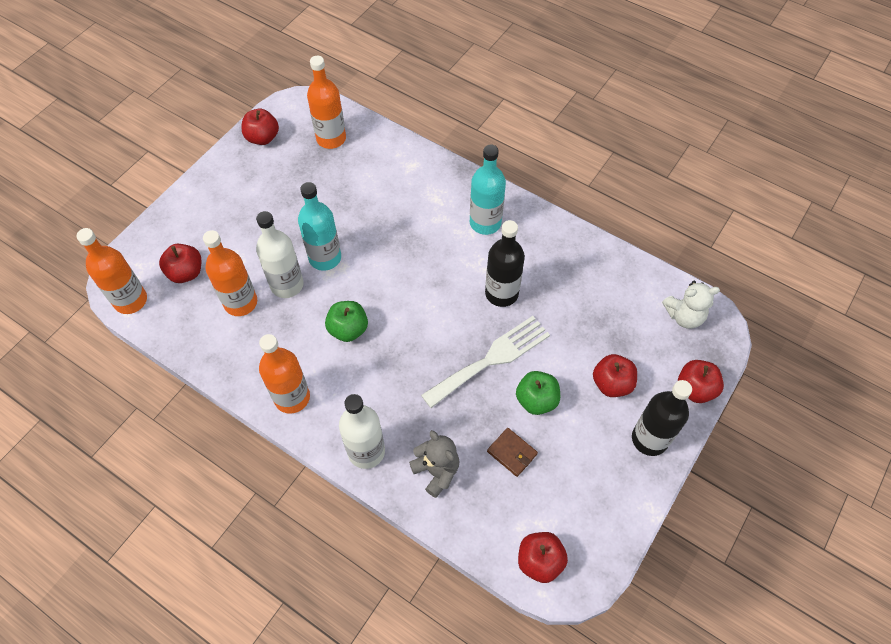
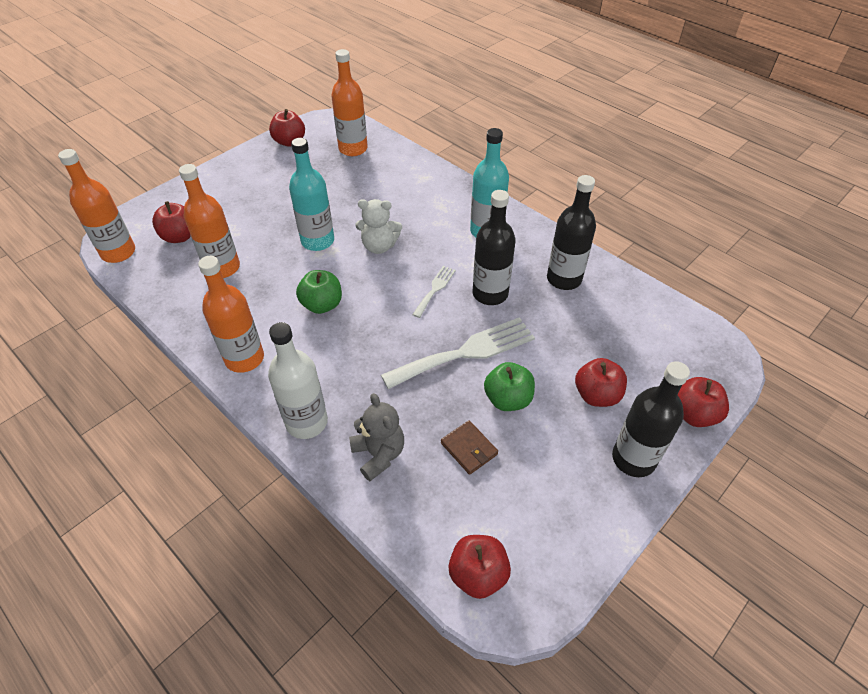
camera: 10 degrees right, 10 degrees down
white bottle [256,211,304,298] -> none
white teddy bear [662,281,720,329] -> white teddy bear moved to [355,199,402,254]
none -> white fork [412,266,456,318]
none -> black bottle [547,175,596,290]

